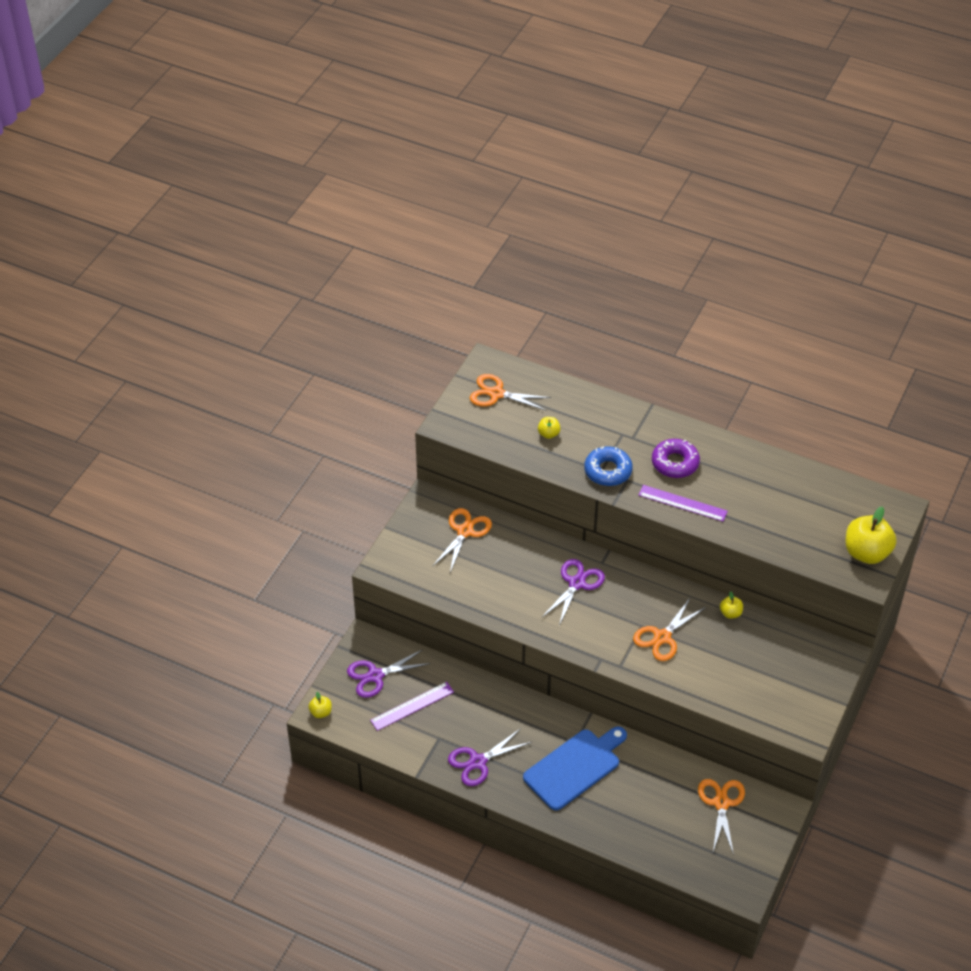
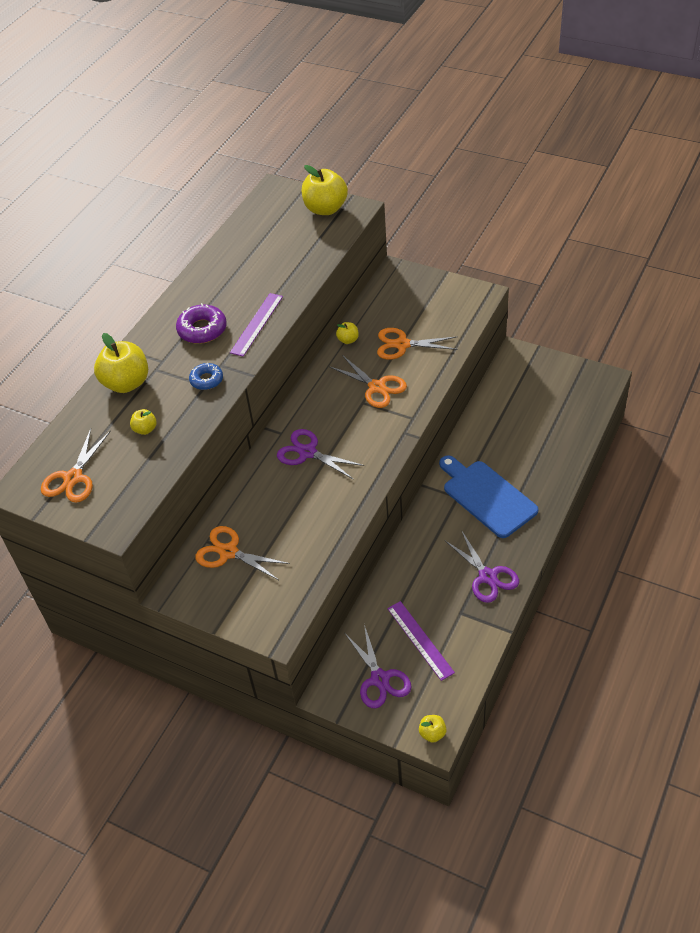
camera: 85 degrees left, 0 degrees up
blue donut [584,446,633,486] -> blue donut [189,363,223,390], size x0.65
orange scissors [698,779,745,855] -> orange scissors moved to [377,328,457,360]
none -> yellow apple [94,333,148,393]

